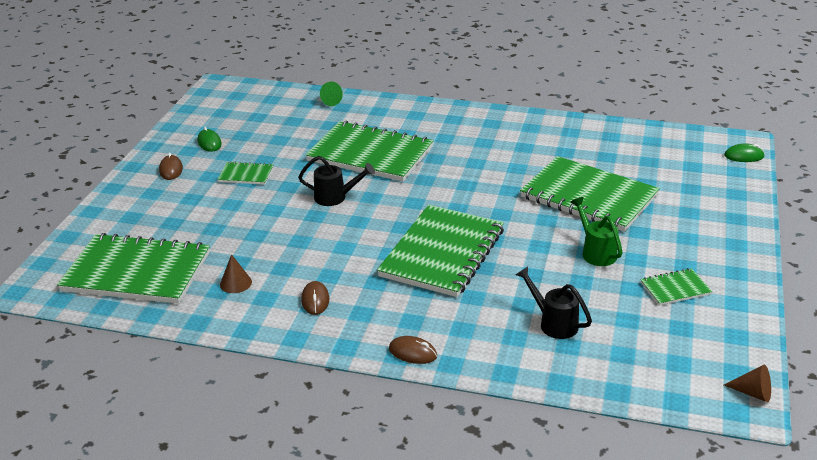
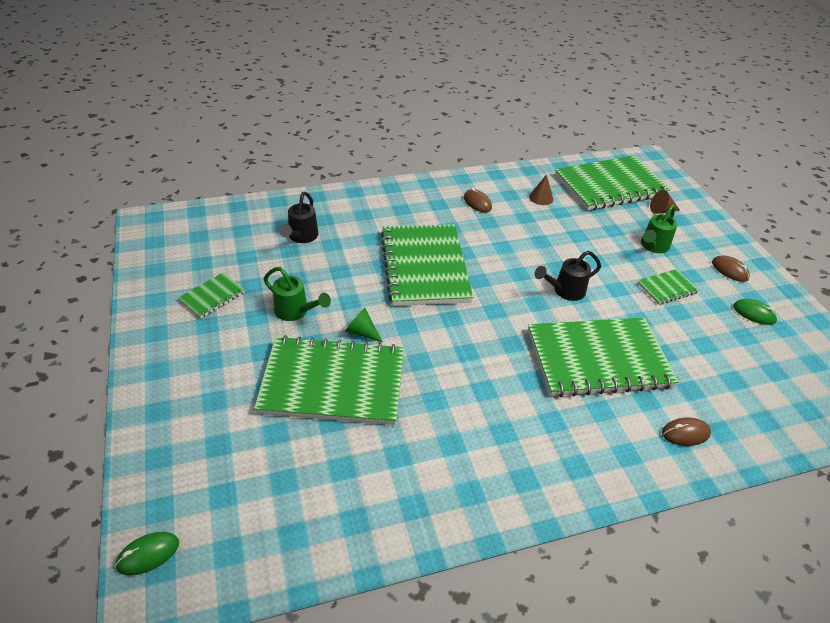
camera: 145 degrees right, 10 degrees up
green cone [320,82,343,106] -> green cone moved to [345,308,383,342]
brown mouse [389,336,437,364] -> brown mouse moved to [662,417,711,446]
black watering can [516,266,592,339] -> black watering can turned 90 degrees clockwise [279,192,318,243]
brown cone [724,365,771,402] -> brown cone moved to [650,190,680,214]
none -> green watering can [641,204,678,253]

